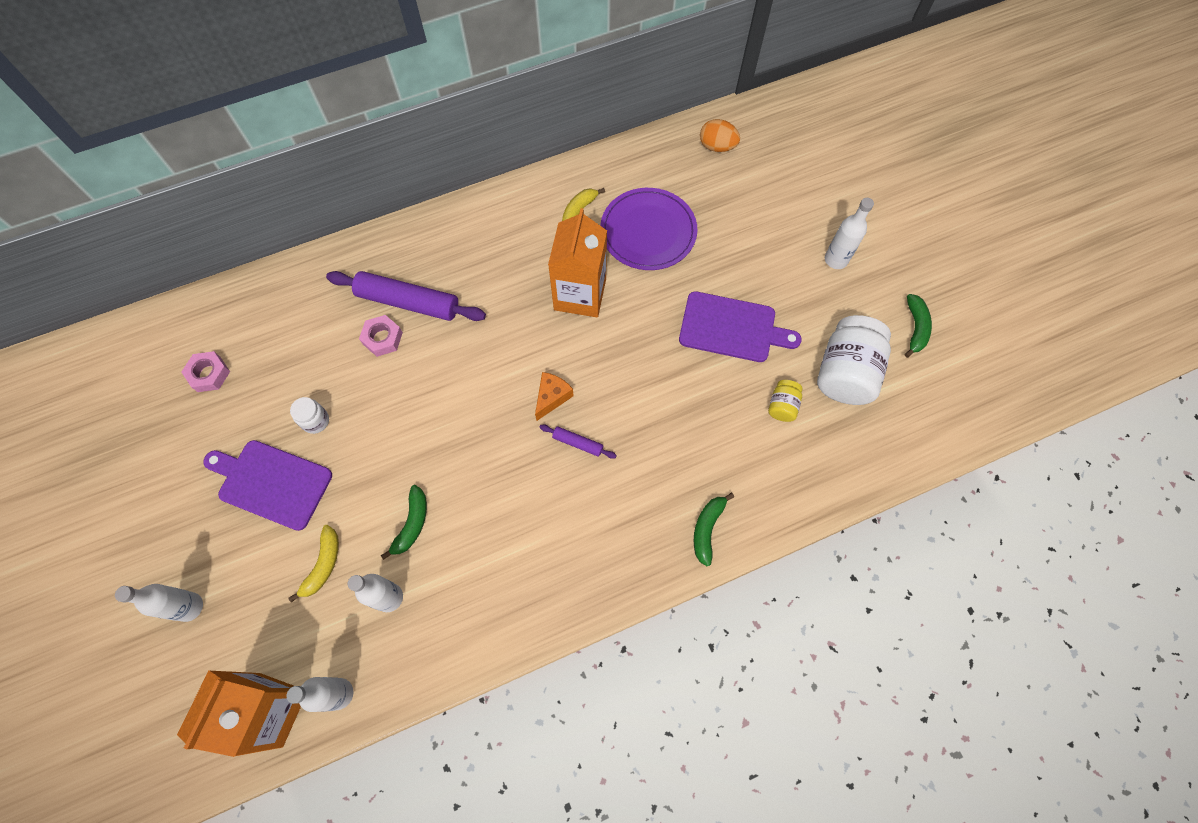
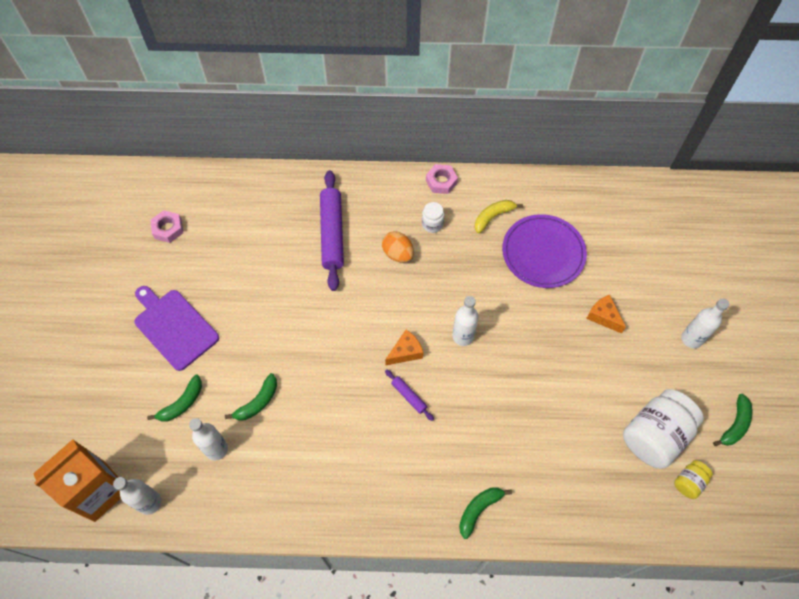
camera: 25 degrees right, 5 degrees down
white bottle [115,584,203,622] -> white bottle moved to [452,296,479,346]
yellow banana [288,525,339,602] -> green banana [147,374,202,422]
white jar [290,397,329,434] -> white jar moved to [422,202,444,233]
purple rolling pin [326,271,486,321] -> purple rolling pin turned 45 degrees clockwise [320,170,344,291]
pink nut [359,315,403,357] -> pink nut moved to [426,164,458,194]
orange carton [548,208,607,317] -> none
purple cutting board [679,291,802,362] -> none
orange egg [700,119,740,152] -> orange egg moved to [382,231,414,263]
yellow jar [768,380,803,422] -> yellow jar moved to [674,460,713,499]
none -> orange cheese [586,295,626,334]

